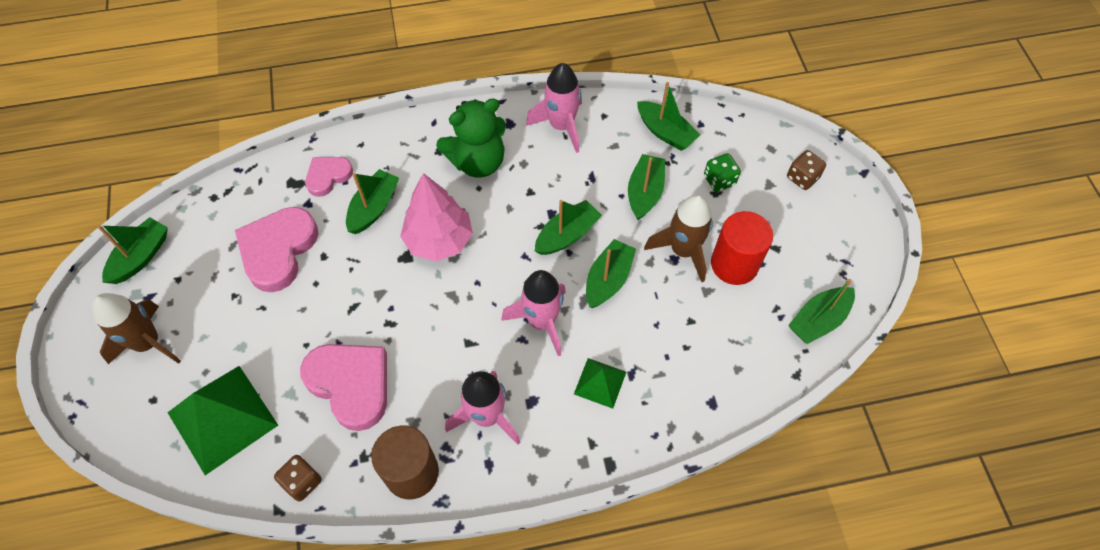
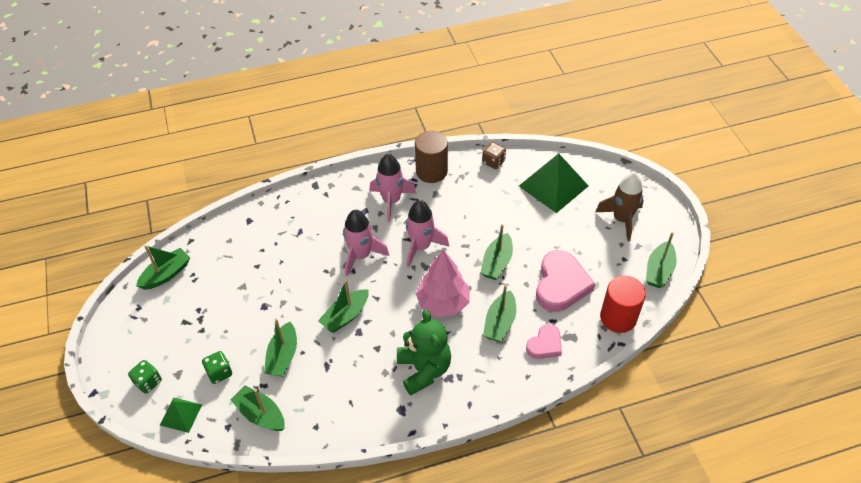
camera: 175 degrees right, 10 degrees down
pink heart [300,344,387,431] -> none
green teddy bear [436,98,506,177] -> green teddy bear turned 105 degrees clockwise [397,309,451,395]
pink rocket [526,63,582,153] -> pink rocket moved to [406,200,449,267]
green pyramid [574,358,626,409] -> green pyramid moved to [160,398,202,433]
green boat [586,239,636,308] -> green boat moved to [481,224,513,280]
brown rocket [644,195,713,282] -> none
red cylinder [711,211,773,285] -> red cylinder moved to [600,276,646,333]
brown dice [787,150,826,190] -> green dice [128,360,162,394]

